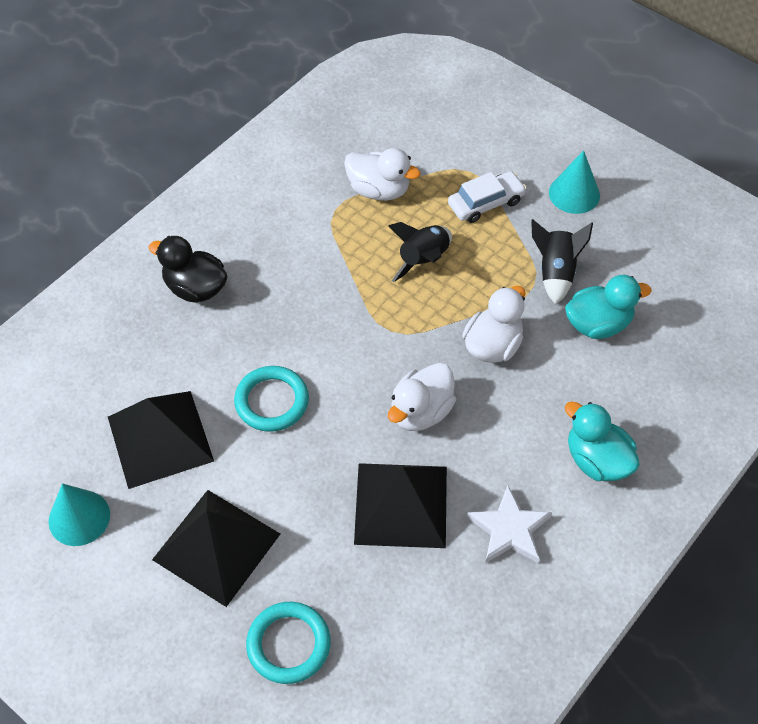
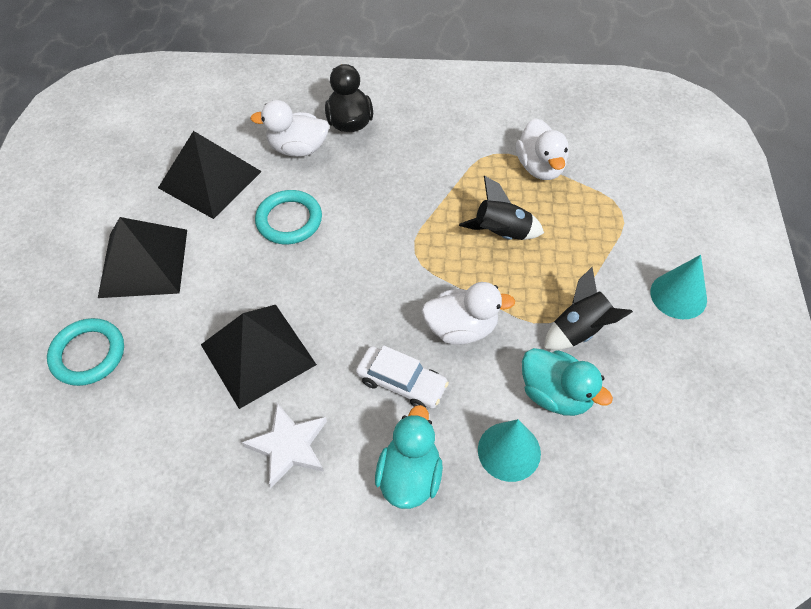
camera: 55 degrees right, 0 degrees up
turquoise cone [49,483,110,546] -> turquoise cone moved to [478,419,541,482]
white duck [388,363,456,431] -> white duck moved to [250,100,329,157]
white car [448,171,527,223] -> white car moved to [356,345,449,409]

